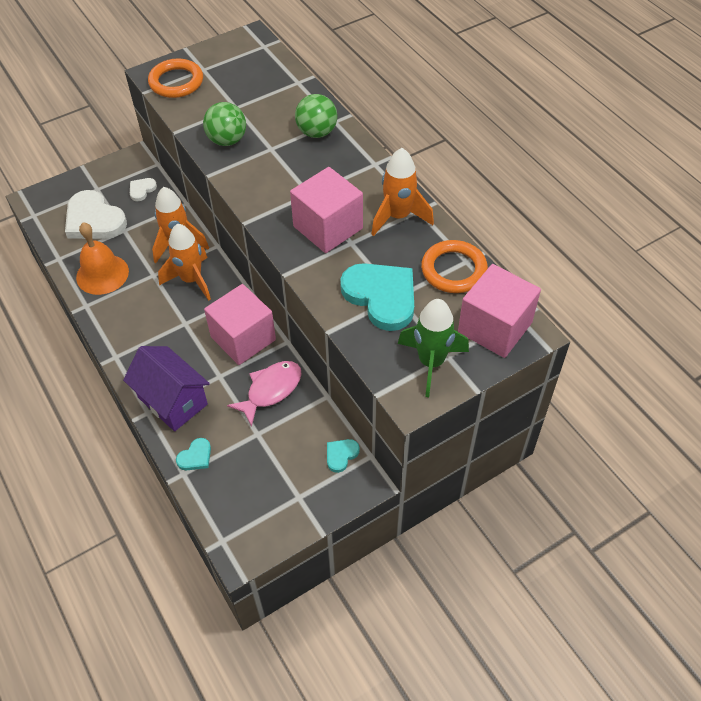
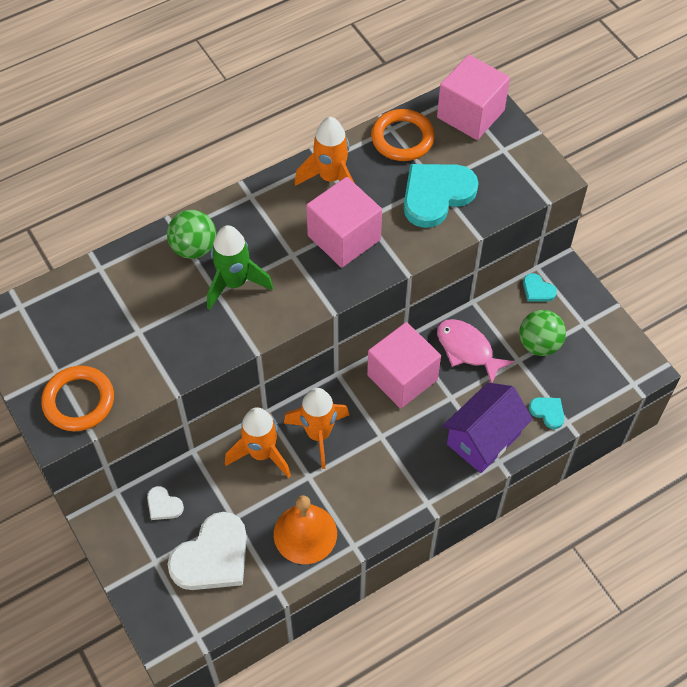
camera: 90 degrees left, 5 degrees up
green ball [203,102,246,146] -> green ball moved to [519,310,566,356]
green rocket [398,299,469,397] -> green rocket moved to [207,225,273,310]

